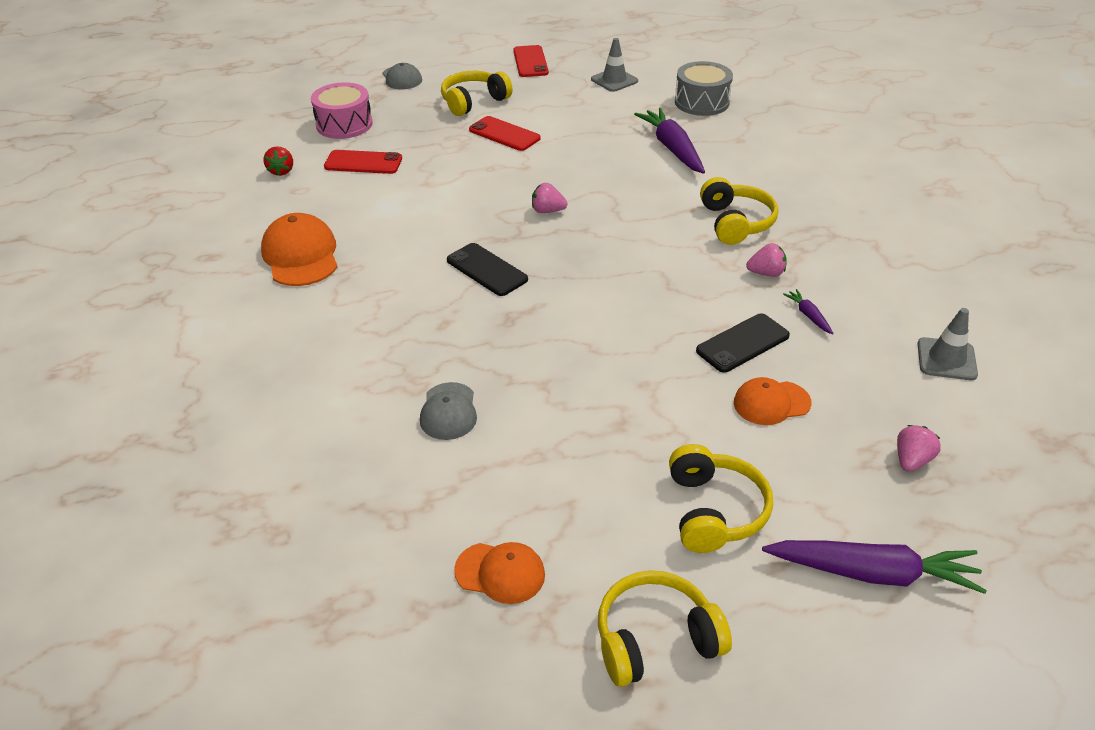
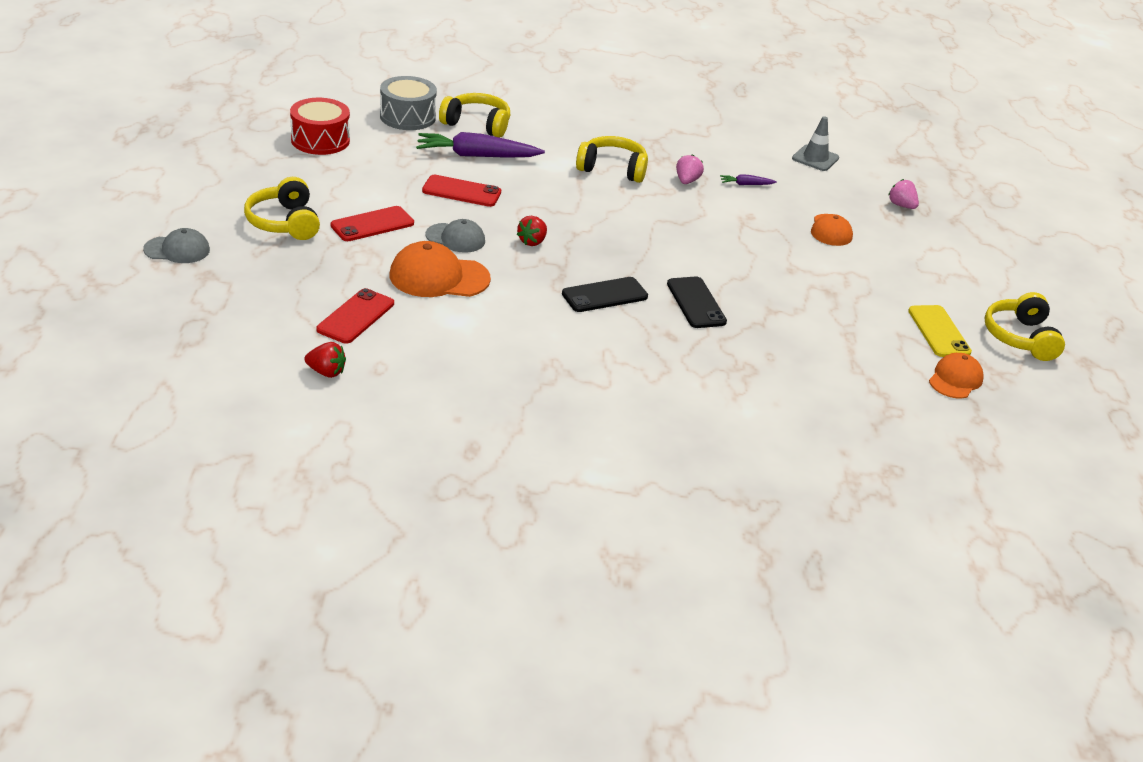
camera: 75 degrees left, 5 degrees down
orange cap [261,213,338,286] -> orange cap moved to [390,241,491,297]
pink drum [311,82,373,139] -> none
grey cap [420,382,477,440] -> grey cap moved to [426,219,485,253]
red phone [513,45,549,77] -> red phone moved to [422,175,501,207]
pink strawberry [532,183,567,213] -> red strawberry [517,216,547,246]
grey traffic cone [591,38,638,92] -> red drum [290,98,350,155]
yellow headphones [669,444,773,553] -> yellow headphones moved to [439,93,510,138]
black phone [696,313,790,373] -> black phone moved to [667,277,727,328]
purple carrot [762,540,987,594] -> none
none -> yellow phone [908,305,972,357]

